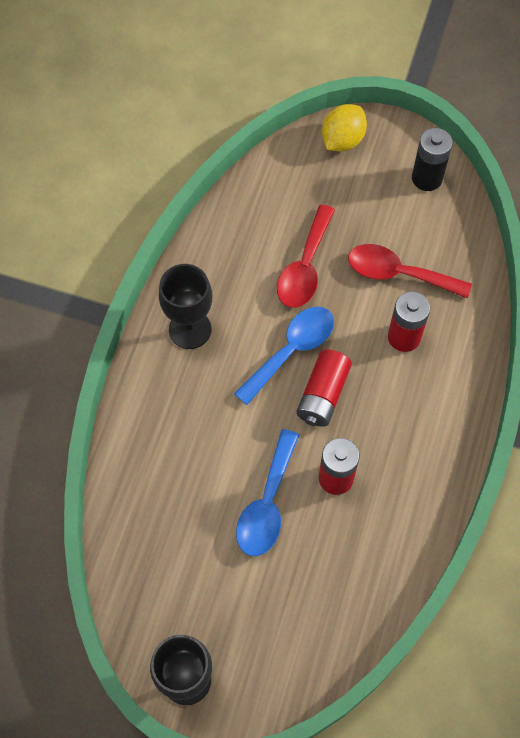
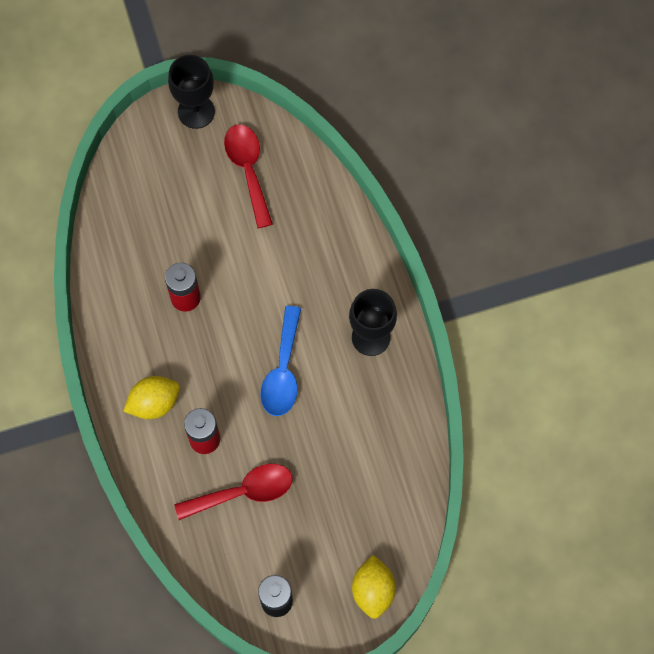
camera: 145 degrees right, 5 degrees up
blue spoon [236,429,299,556] -> none
red spoon [277,204,335,308] -> red spoon moved to [224,124,273,228]
red battery [296,349,352,427] -> none
none -> yellow lemon [123,376,180,419]

